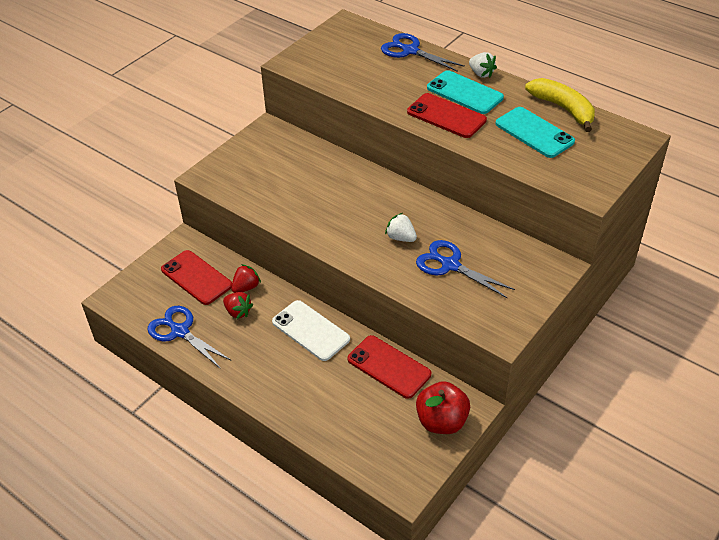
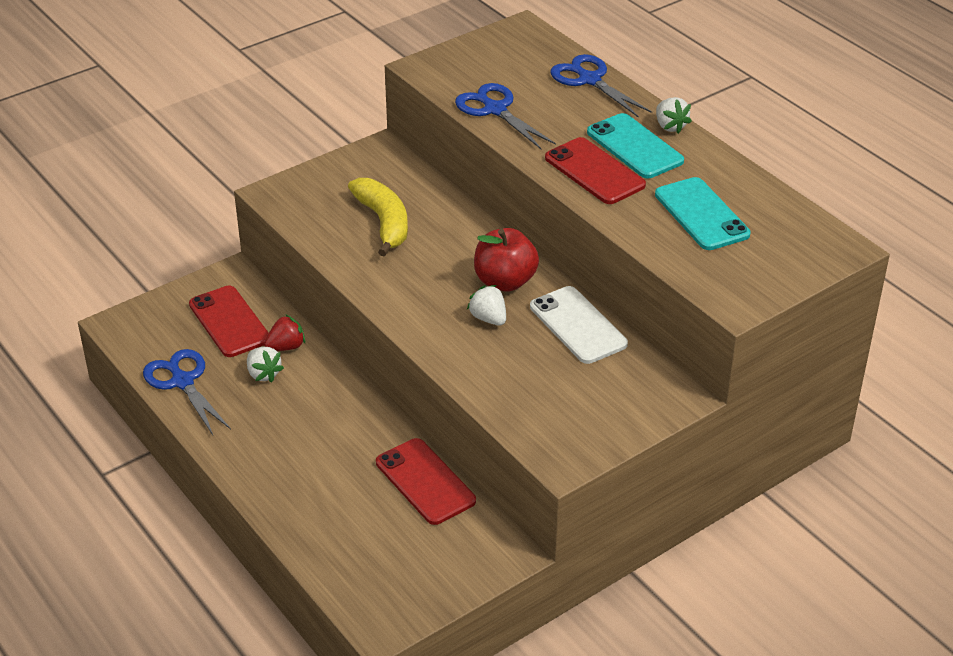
camera: 15 degrees right, 5 degrees down
red strawberry [223,292,253,319] -> white strawberry [247,347,284,383]
white phone [272,300,350,361] -> white phone moved to [530,286,628,364]
blue scissors [416,240,515,298] -> blue scissors moved to [455,83,556,149]
red apple [416,381,470,434] -> red apple moved to [474,228,539,292]
yellow banana [525,78,595,132] -> yellow banana moved to [348,178,408,256]

